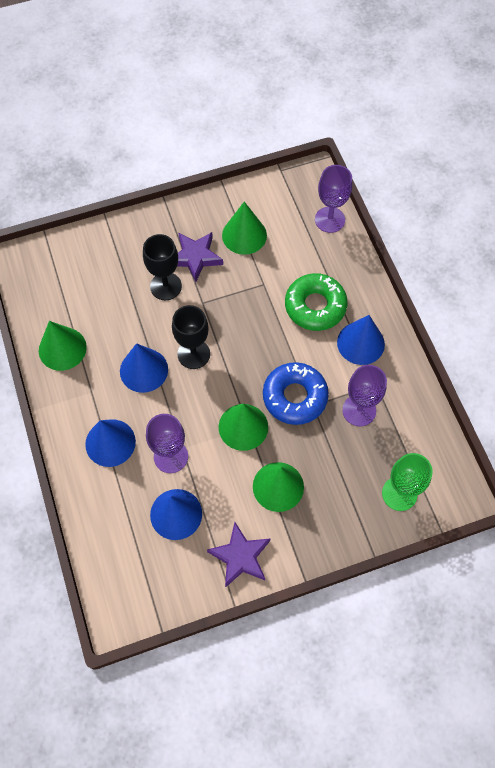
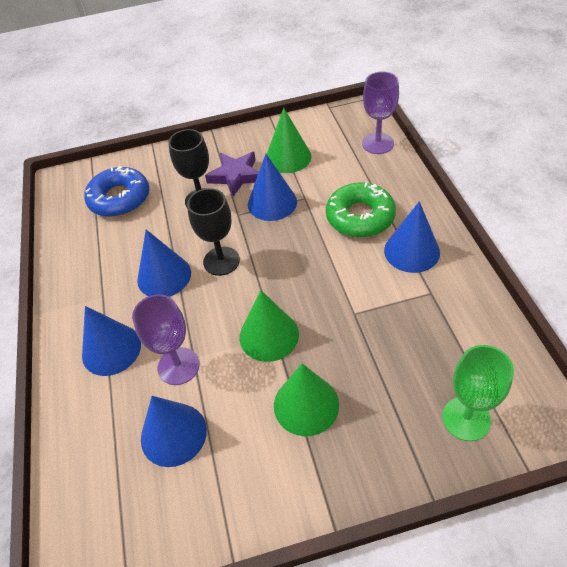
camera: 10 degrees right, 15 degrees down
green cone [39,321,87,371] -> none
purple star [207,522,270,588] -> none
blue donut [263,362,329,425] -> blue donut moved to [84,166,149,217]
purple goblet [342,365,387,426] -> none
none -> blue cone [248,154,297,221]

